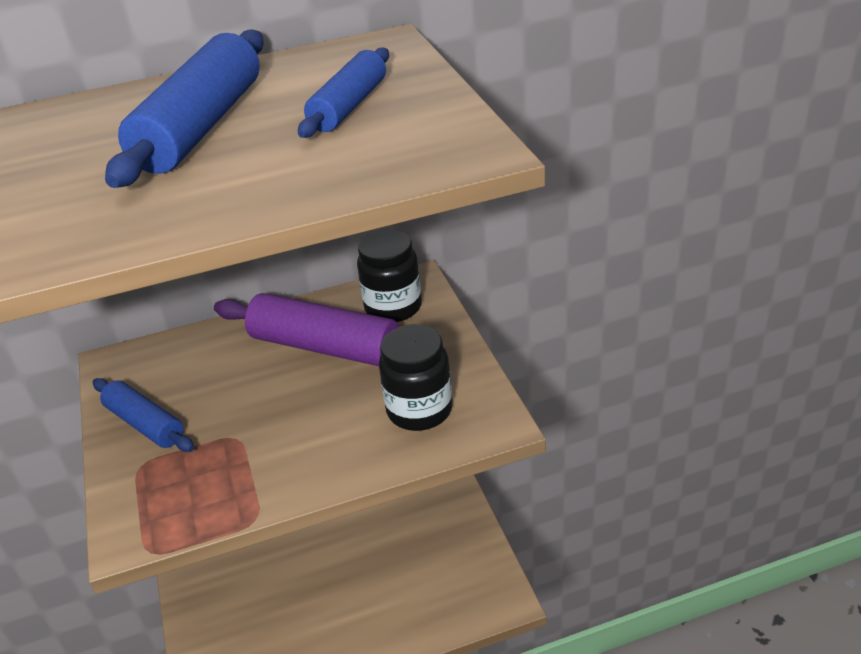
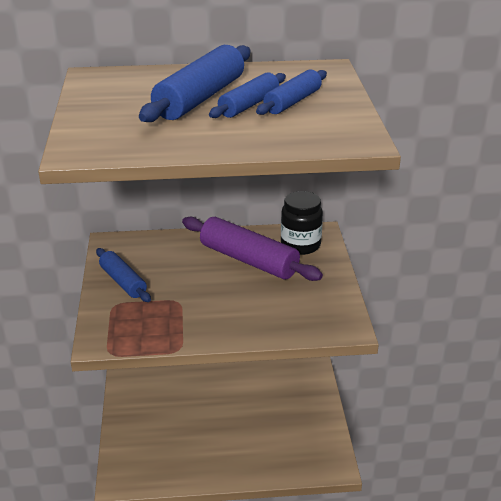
camera: 10 degrees right, 5 degrees down
black jar [379,324,453,431] -> none
none -> blue rolling pin [209,72,286,118]

